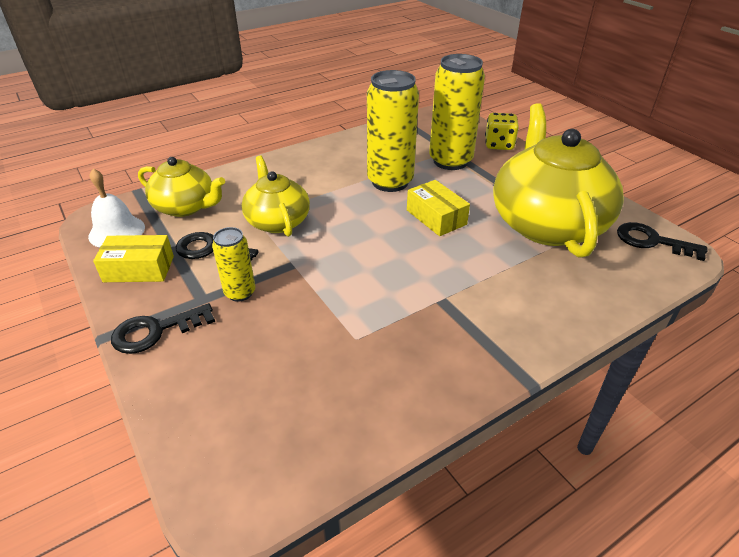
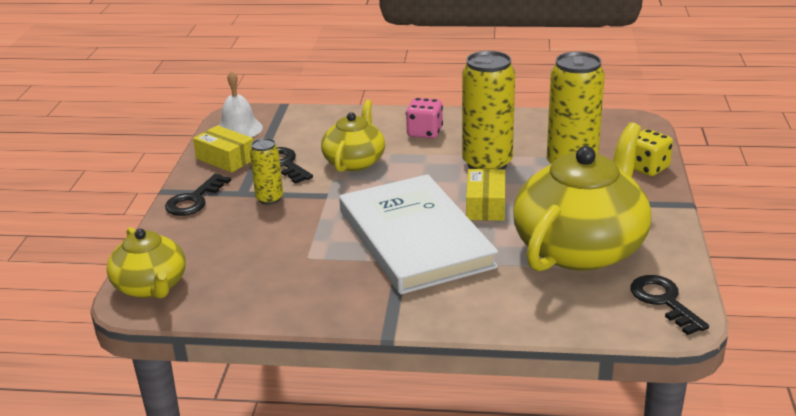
camera: 40 degrees right, 10 degrees down
black key [111,303,215,354] -> black key turned 75 degrees counterclockwise [165,174,231,216]
yellow teapot [138,157,225,217] -> yellow teapot moved to [107,227,186,298]
none -> white book [339,174,498,294]
none -> pink dice [406,98,443,139]

